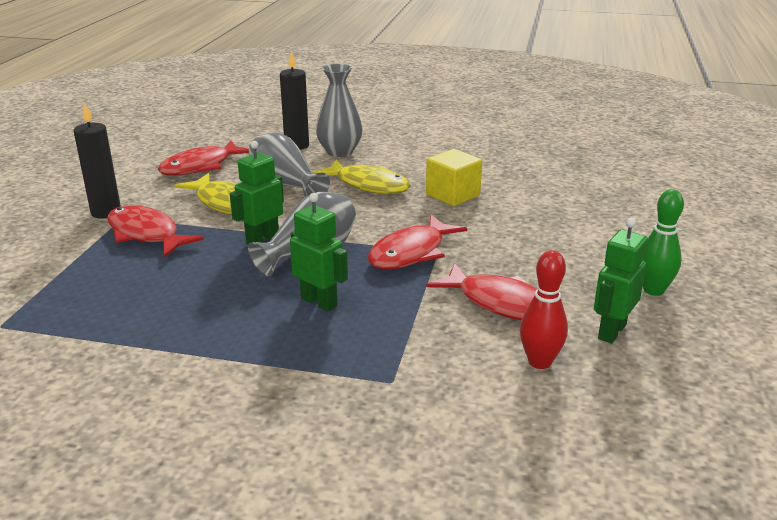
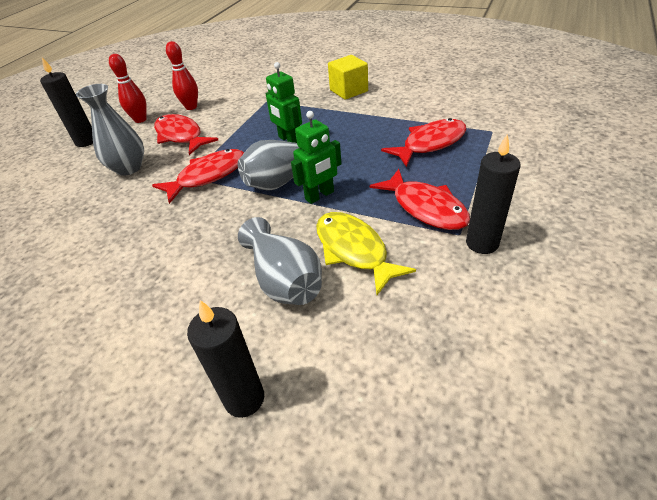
camera: 165 degrees left, 15 degrees up
red fish [158,141,249,176] -> red fish moved to [381,118,466,167]
yellow fish [312,159,411,194] -> none
grey vase [316,64,362,157] -> grey vase moved to [76,84,144,176]
yellow cube [426,149,482,206] -> yellow cube moved to [328,55,368,100]
green robot [594,218,648,343] -> red bowling pin [109,54,147,123]
green bowling pin [643,189,684,296] -> black candle [40,58,93,147]

